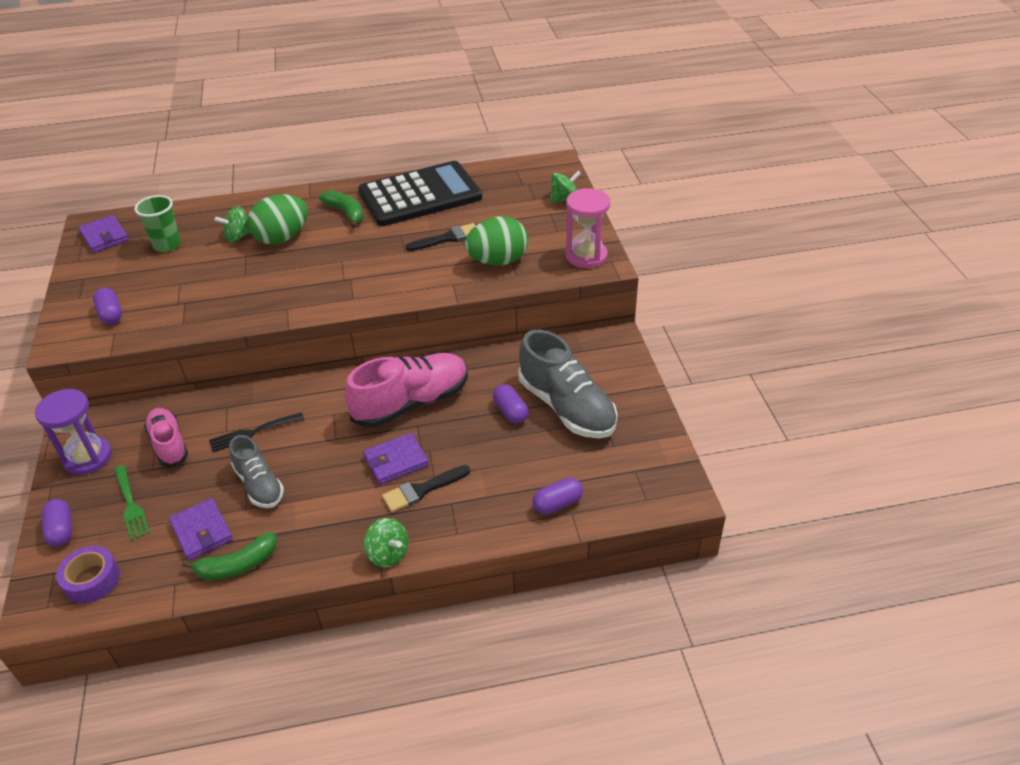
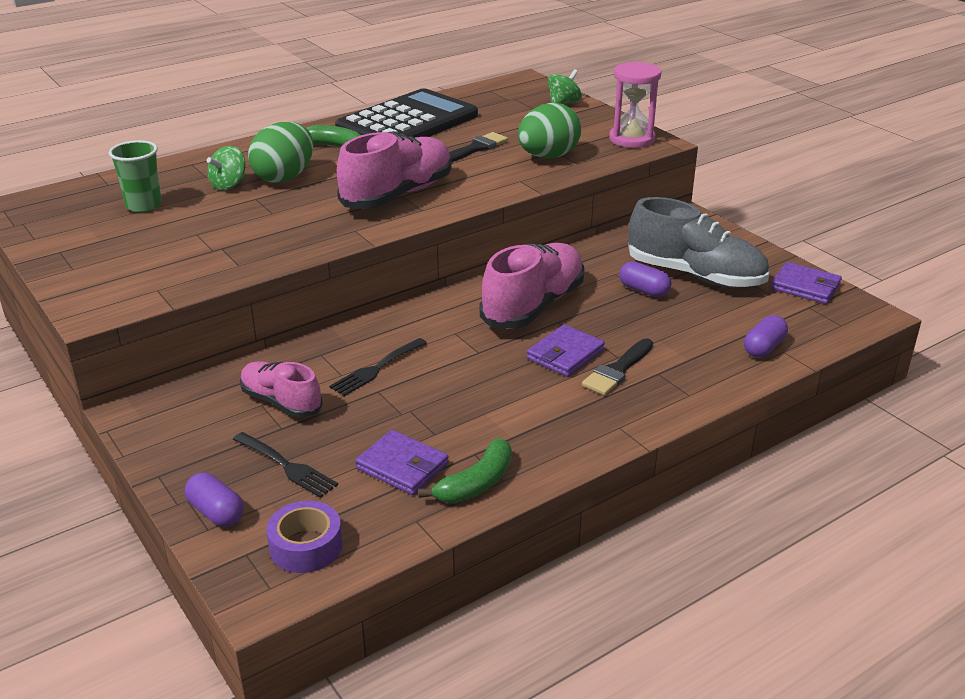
camera: 25 degrees left, 10 degrees down
purple hourglass [35,389,112,475] -> none
purple wallet [78,215,129,253] -> purple wallet moved to [771,262,842,304]
purple capsule [93,288,122,324] -> none
green fork [114,465,150,541] -> black fork [233,432,338,498]
grey shoe [229,435,284,508] -> none
green spinning top [364,518,408,567] -> none
none -> pink shoe [337,131,452,209]

